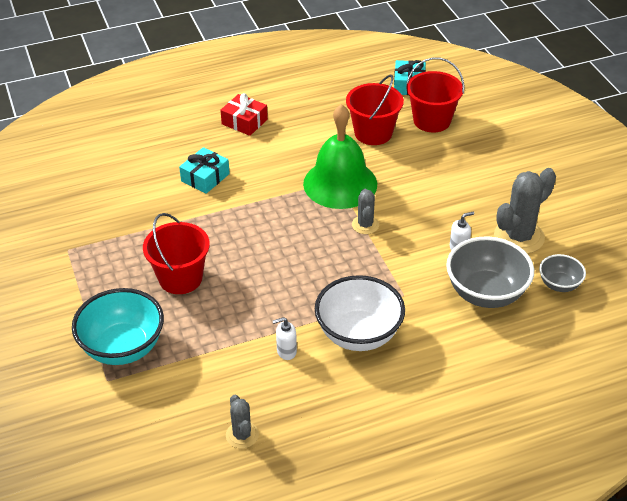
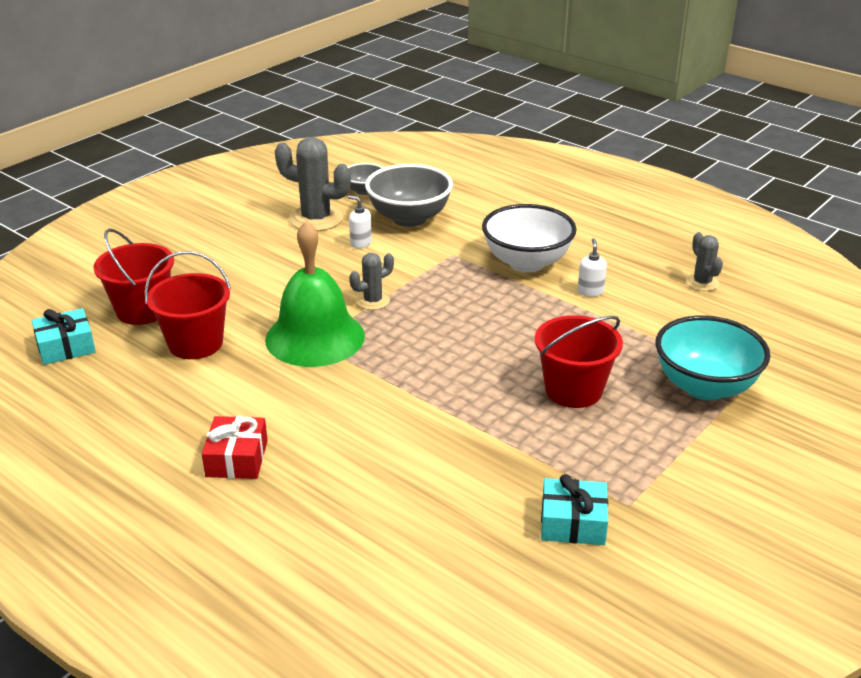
camera: 120 degrees left, 10 degrees down
turquoise gift [179,147,230,194] -> turquoise gift moved to [541,474,608,545]
grey cactus [226,395,259,449] -> grey cactus turned 60 degrees counterclockwise [686,232,723,291]
white soap dispenser [273,317,297,360] -> white soap dispenser turned 135 degrees counterclockwise [578,238,607,297]

